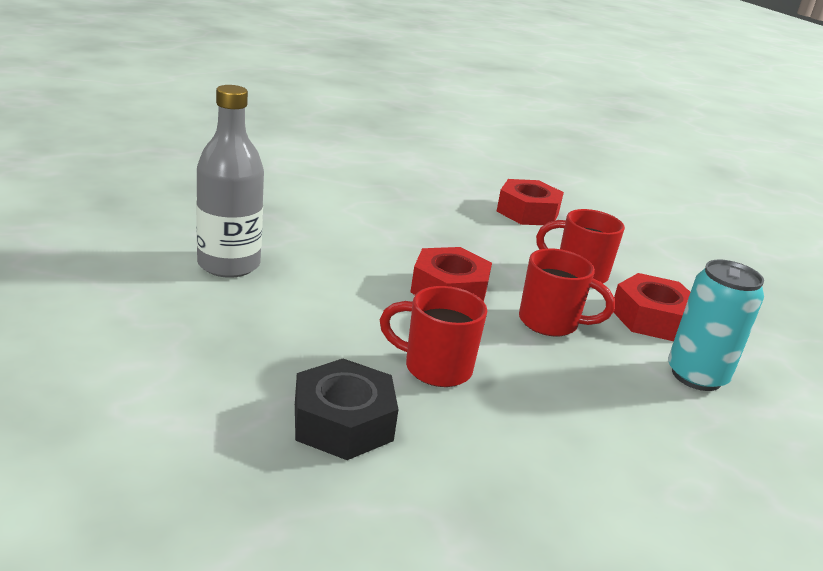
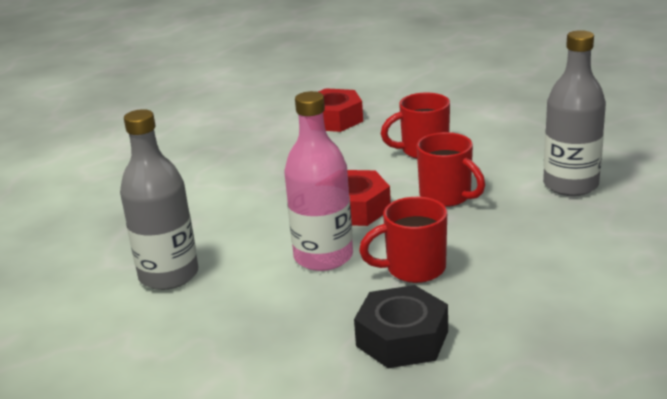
camera: 25 degrees left, 0 degrees up
red mug [519,248,615,336] -> red mug turned 60 degrees clockwise [416,132,485,207]
red nut [613,273,690,341] -> none
turquoise can [668,259,764,391] -> grey bottle [543,30,606,196]
none -> pink bottle [284,91,353,271]

